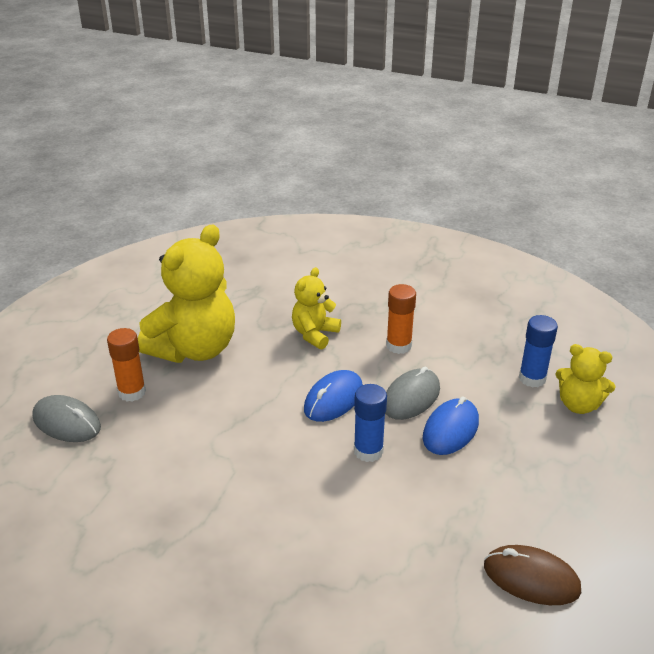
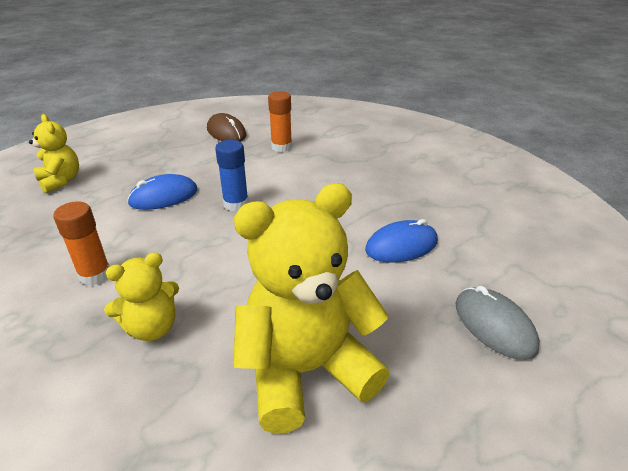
camera: 150 degrees left, 0 degrees up
orange glue stick [107,328,146,402] -> orange glue stick moved to [268,91,292,152]
blue mouse [304,370,363,422] -> blue mouse moved to [365,219,438,263]
grey mouse [385,367,440,420] -> none
blue glue stick [519,315,558,387] -> none

